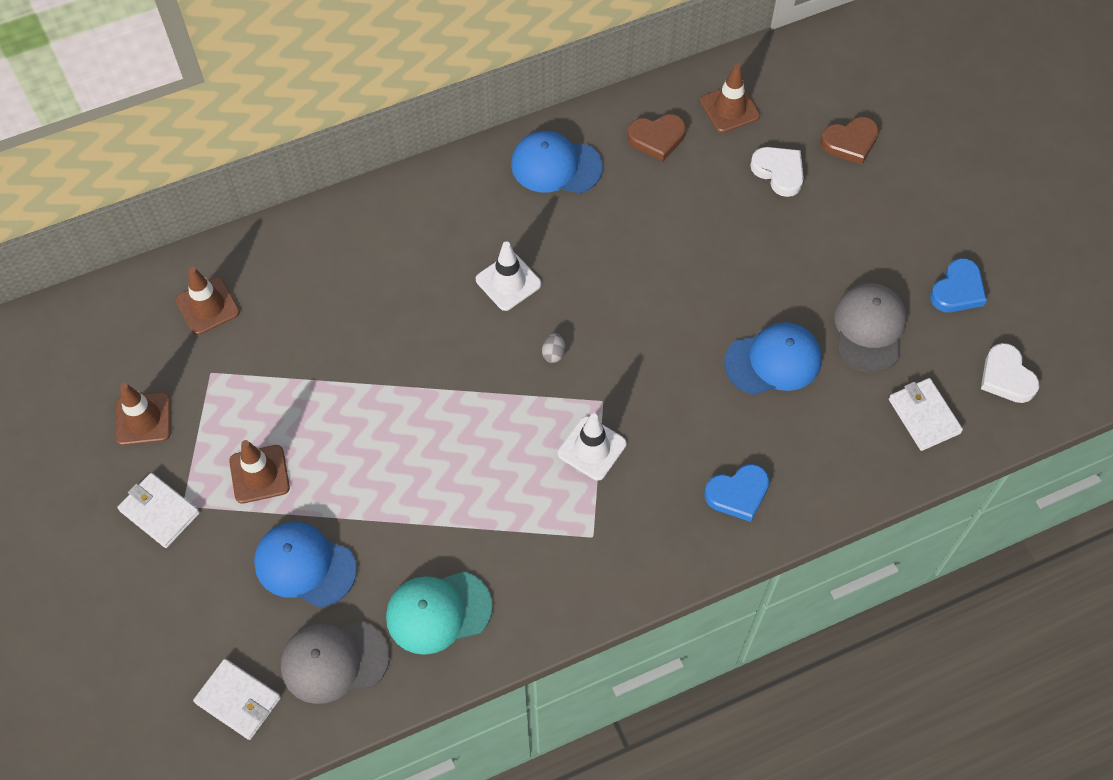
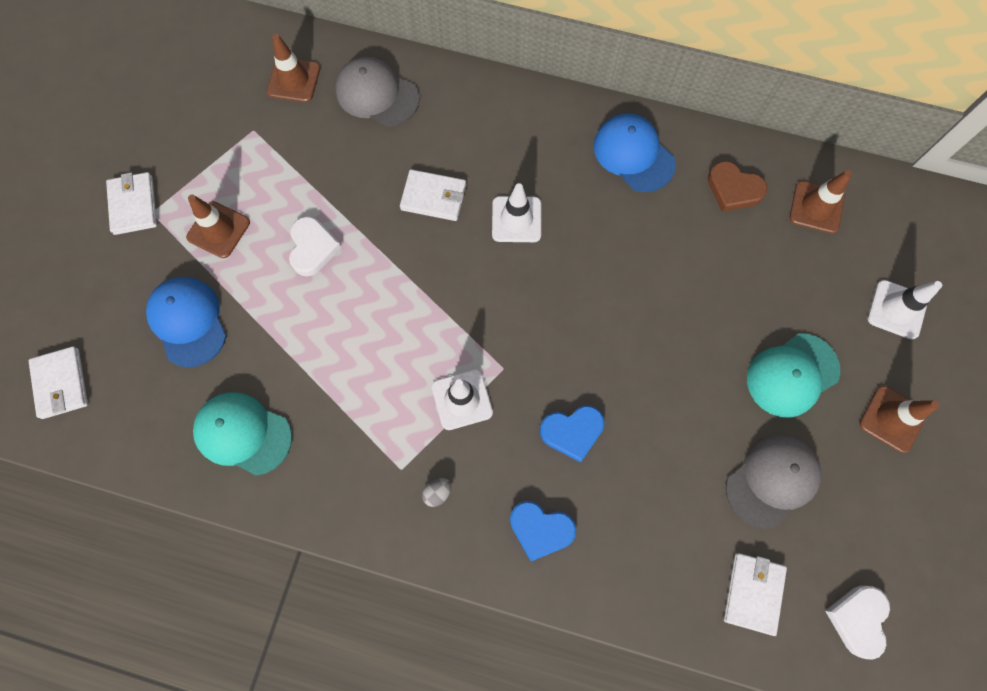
camera: 40 degrees right, 10 degrees up
brown traffic cone [116,383,171,445] -> brown traffic cone moved to [859,386,939,453]
grey cap [281,622,389,704] -> grey cap moved to [335,57,420,127]
grey egg [542,333,565,363] -> grey egg moved to [422,478,451,507]
blue cap [724,322,822,395] -> none
white heart [750,147,804,197] -> white heart moved to [289,216,342,276]
brown heart [820,117,879,165] -> white traffic cone [868,280,942,339]
blue heart [930,258,987,312] -> blue heart moved to [540,406,605,462]
none -> white wallet [400,169,466,221]
none -> turquoise cap [747,333,840,418]

